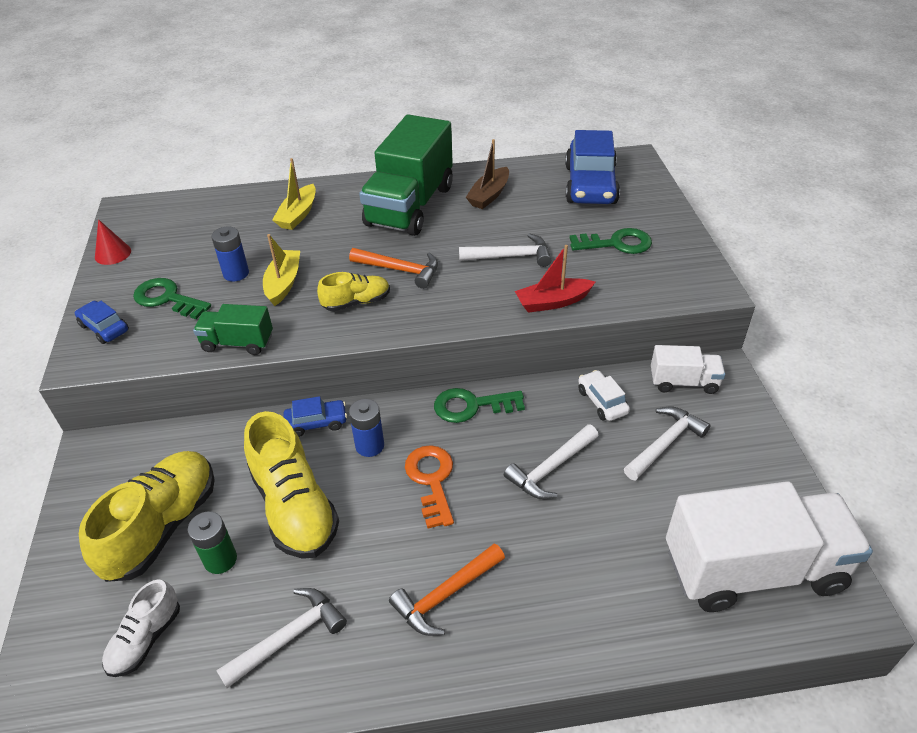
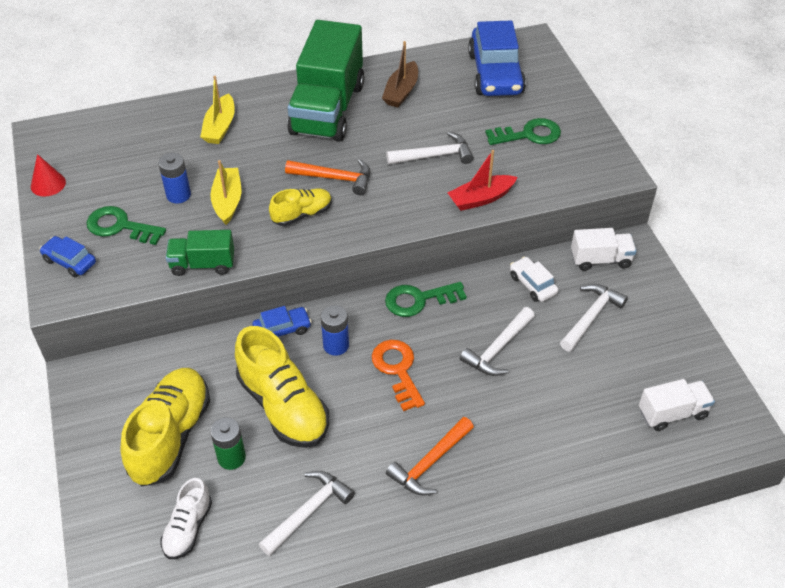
camera: 10 degrees left, 5 degrees up
white truck [666,481,873,612] -> white truck [639,379,715,431], size x0.49

